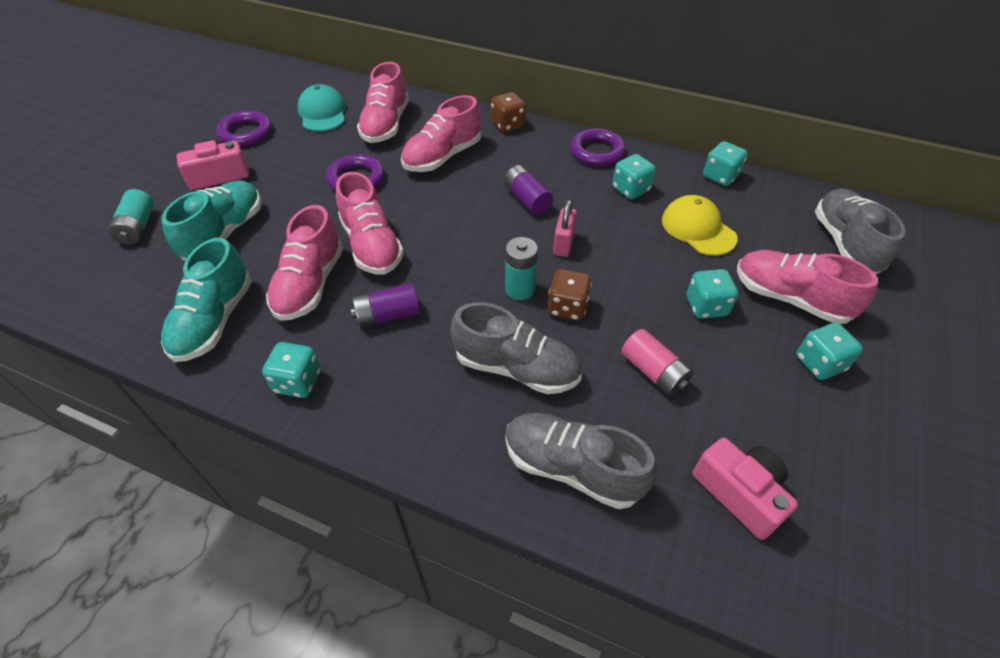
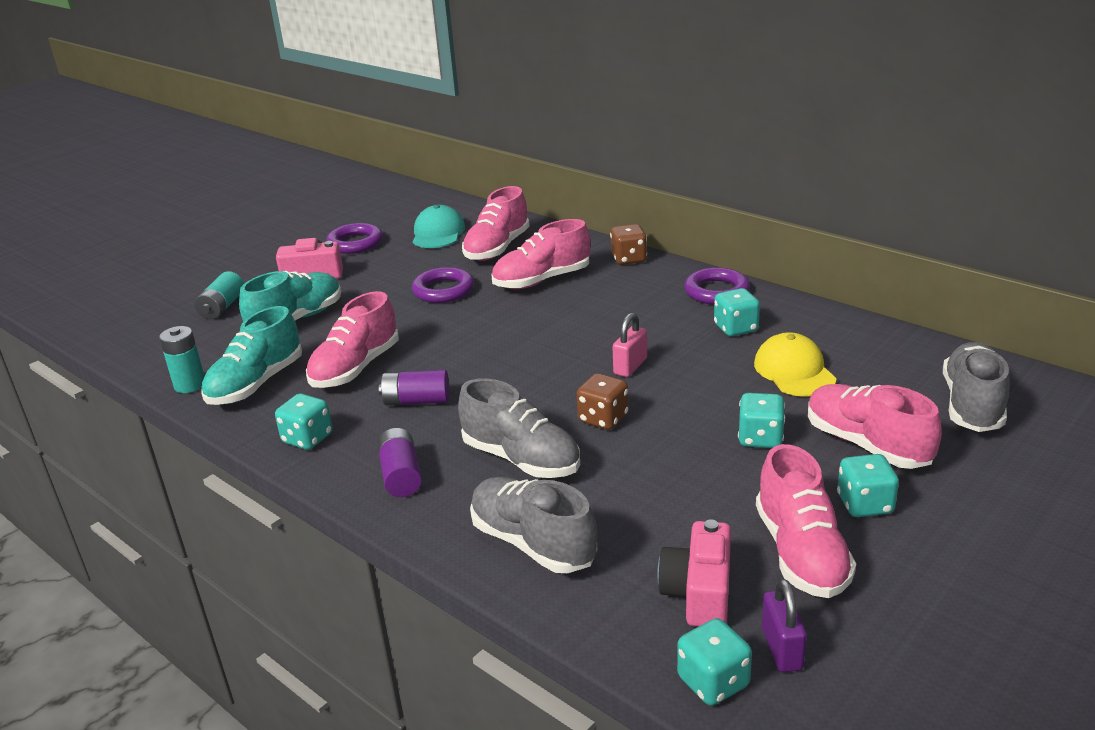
camera: 20 degrees right, 20 degrees down
pink shoe [336,172,404,274] -> pink shoe moved to [756,444,856,598]
purple battery [504,165,553,215] -> purple battery moved to [377,428,422,497]
turquoise battery [505,237,538,300] -> turquoise battery moved to [159,326,205,393]
pink battery [621,329,693,396] -> none
pink camera [693,438,798,540] -> pink camera turned 150 degrees counterclockwise [657,519,731,627]
turquoise dice [703,141,748,186] -> turquoise dice moved to [677,618,752,706]
none -> purple padlock [762,578,807,672]

